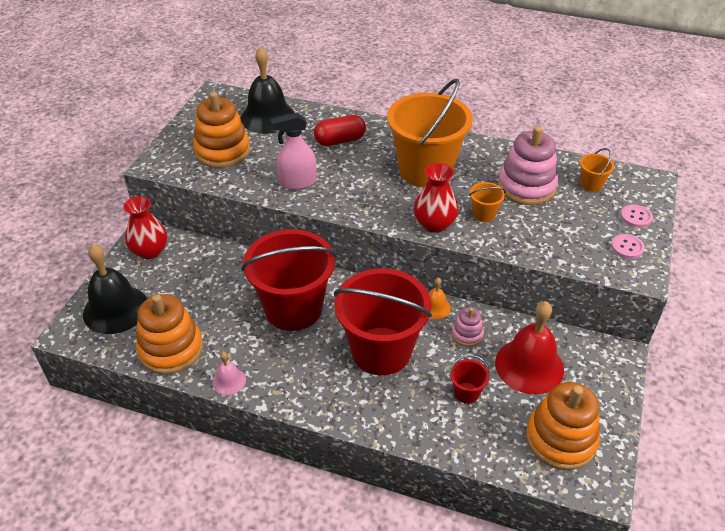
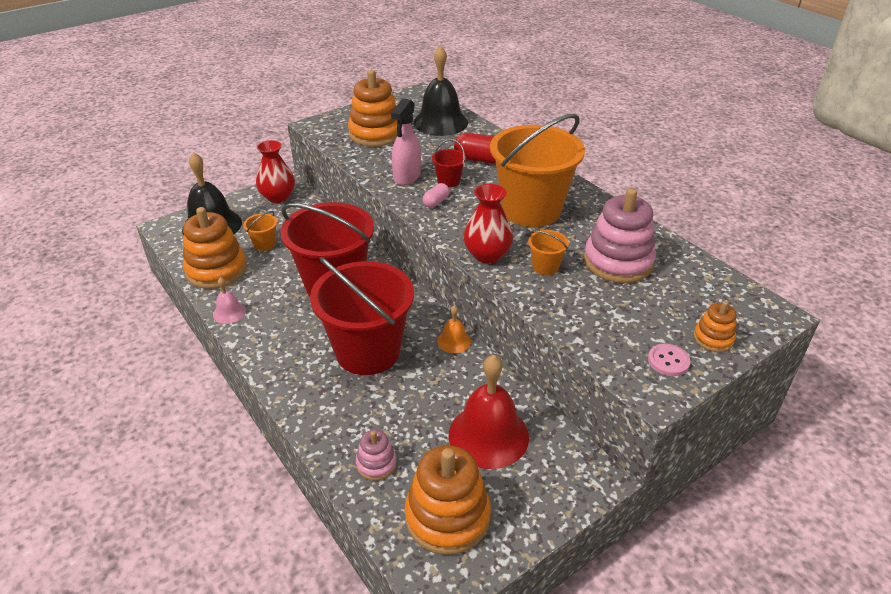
camera: 35 degrees right, 5 degrees down
pink spray bottle [271,113,316,190] -> pink spray bottle turned 90 degrees counterclockwise [391,98,421,185]
red bucket [449,355,490,404] -> red bucket moved to [432,139,466,187]
pink stacking toy [451,307,484,347] -> pink stacking toy moved to [356,430,397,481]
orange bucket [580,148,615,192] -> orange bucket moved to [243,211,277,251]
pink button [621,204,653,228] -> orange stacking toy [694,301,737,352]
none -> pink capsule [423,183,450,208]

